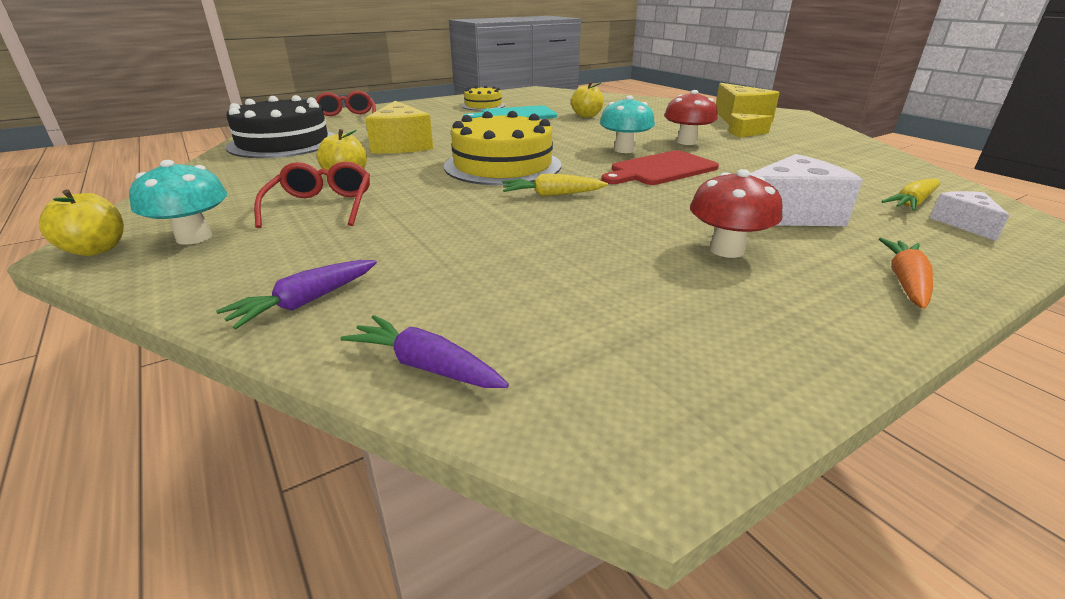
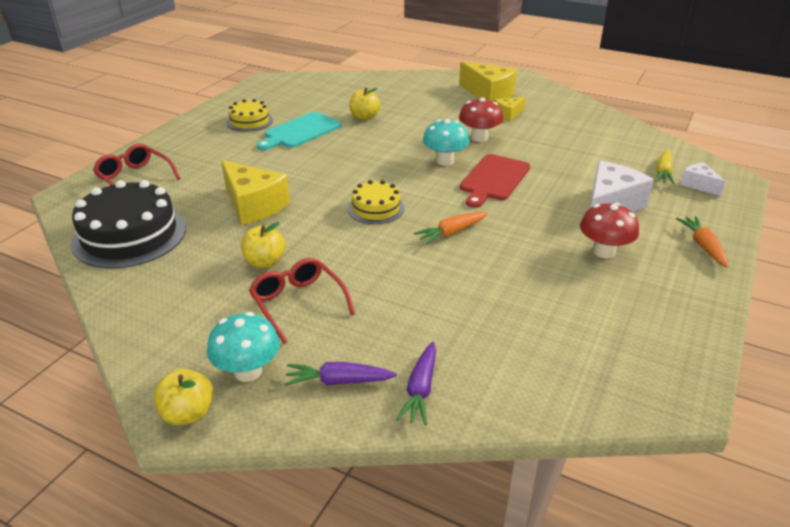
camera: 30 degrees left, 5 degrees up
purple carrot [340,315,509,388] -> purple carrot moved to [284,362,397,386]
yellow cake [444,111,561,185] -> yellow cake [348,180,404,224], size x0.55
yellow carrot [502,174,608,196] -> orange carrot [414,212,488,244]

